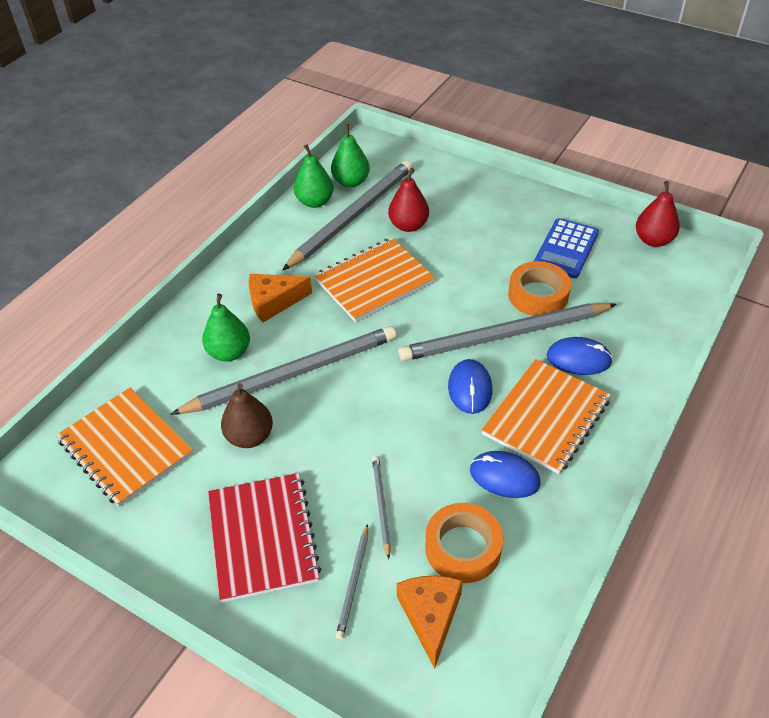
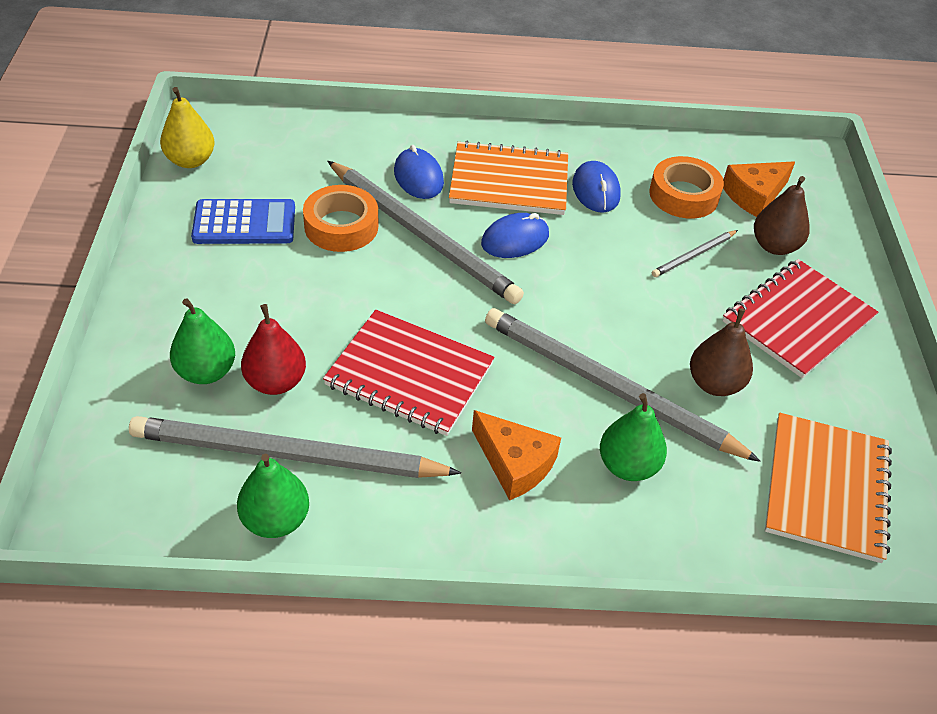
camera: 125 degrees left, 0 degrees up
orange notebook [314,238,435,322] -> red notebook [323,310,494,436]
green pear [331,124,370,187] -> green pear moved to [170,298,235,384]
grey pencil [336,524,368,639] -> brown pear [754,176,810,255]
red pear [636,181,680,247] -> yellow pear [160,87,215,168]

